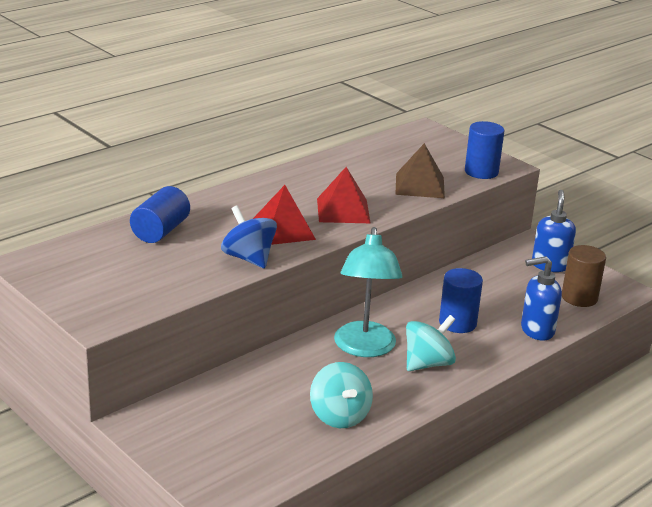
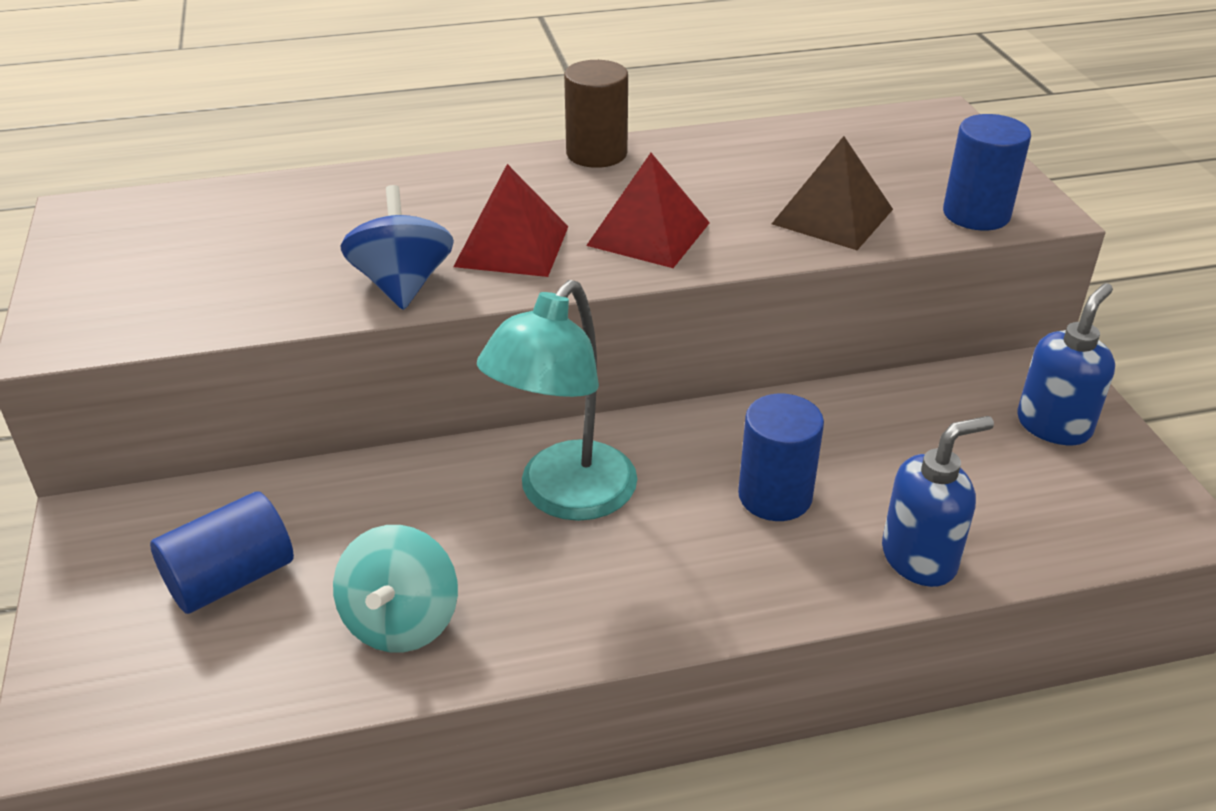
camera: 30 degrees right, 10 degrees up
blue cylinder [130,186,190,243] -> blue cylinder moved to [150,491,294,614]
turquoise spinning top [406,315,456,371] -> none
blue soap dispenser [521,256,562,340] -> blue soap dispenser turned 135 degrees clockwise [882,416,994,587]
brown cylinder [562,245,606,307] -> brown cylinder moved to [564,60,628,168]

